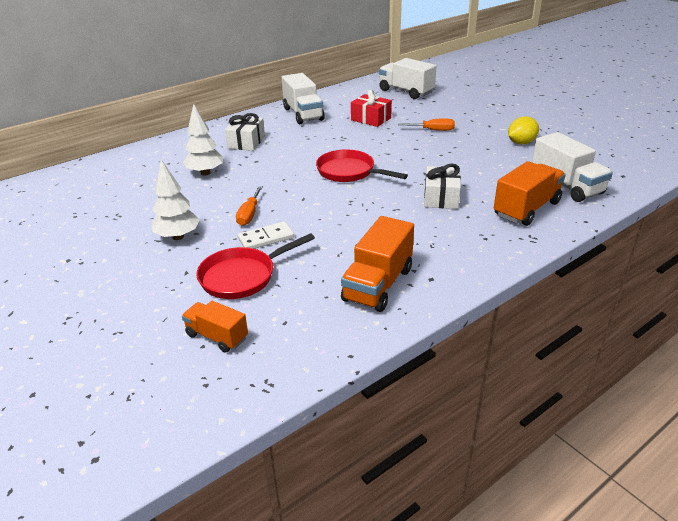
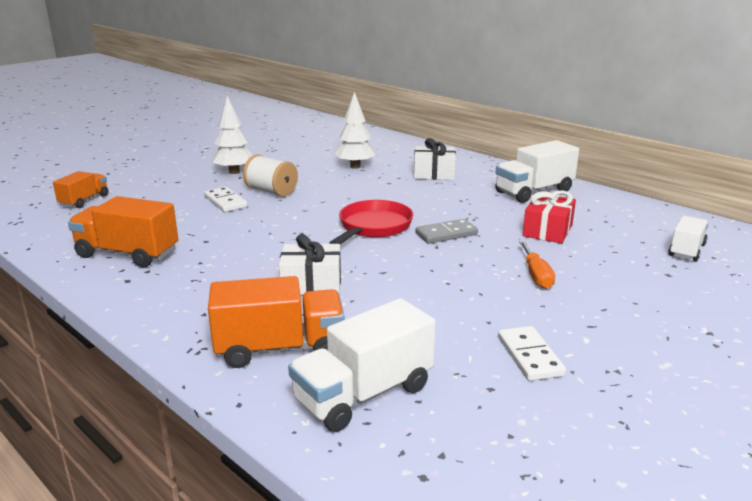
camera: 80 degrees right, 10 degrees down
red pan [196,233,315,299] -> none
orange screwdriver [236,186,263,226] -> white spool [243,155,298,197]
white truck [379,58,436,99] -> white truck [668,216,708,261], size x0.61
orange truck [494,161,566,226] -> orange truck turned 45 degrees counterclockwise [208,276,345,368]
yellow lemon [508,116,539,144] -> white domino [498,326,566,381]
none -> grey domino [415,219,478,244]

